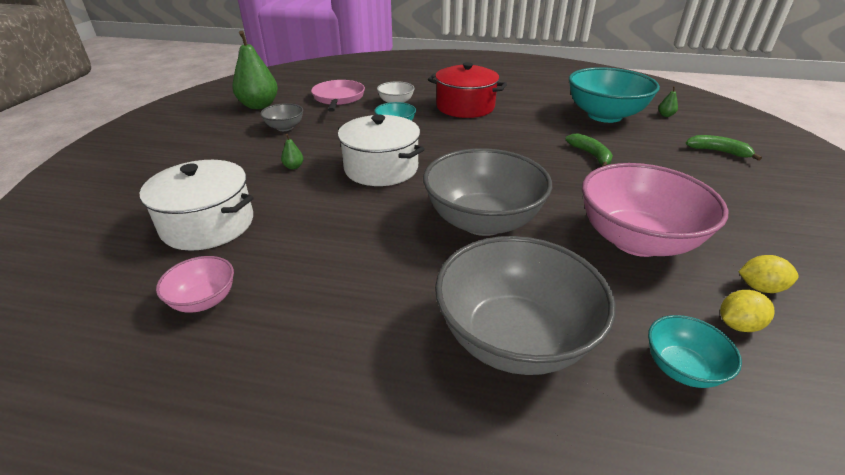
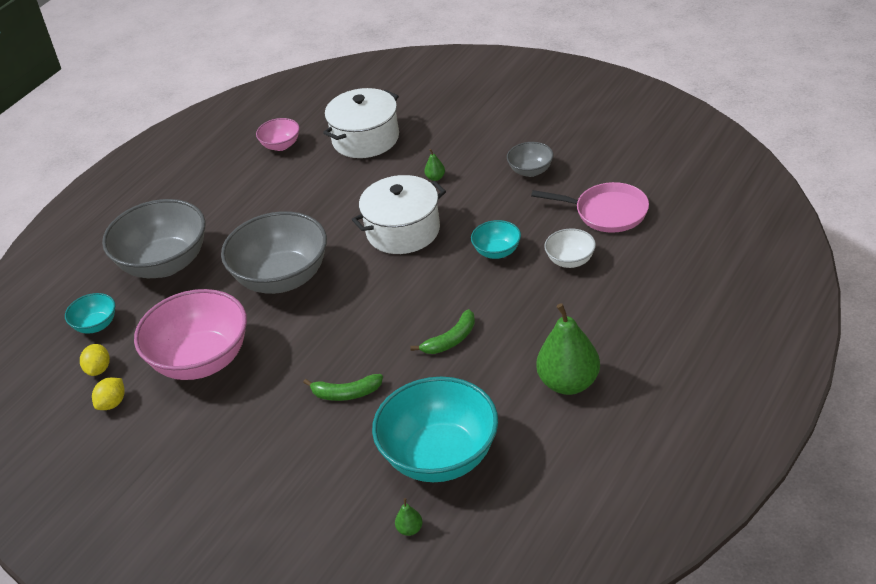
camera: 115 degrees right, 5 degrees up
green pear [232,31,278,109] -> green pear moved to [536,303,600,395]
red pot [428,62,507,118] -> none
green banana [686,135,762,161] -> green banana moved to [410,309,475,354]

